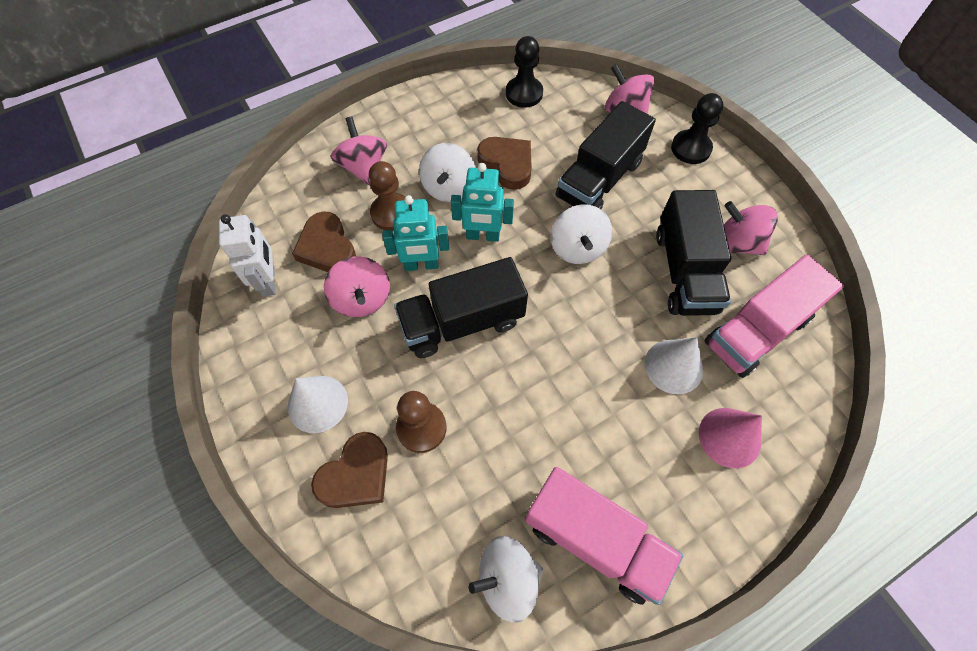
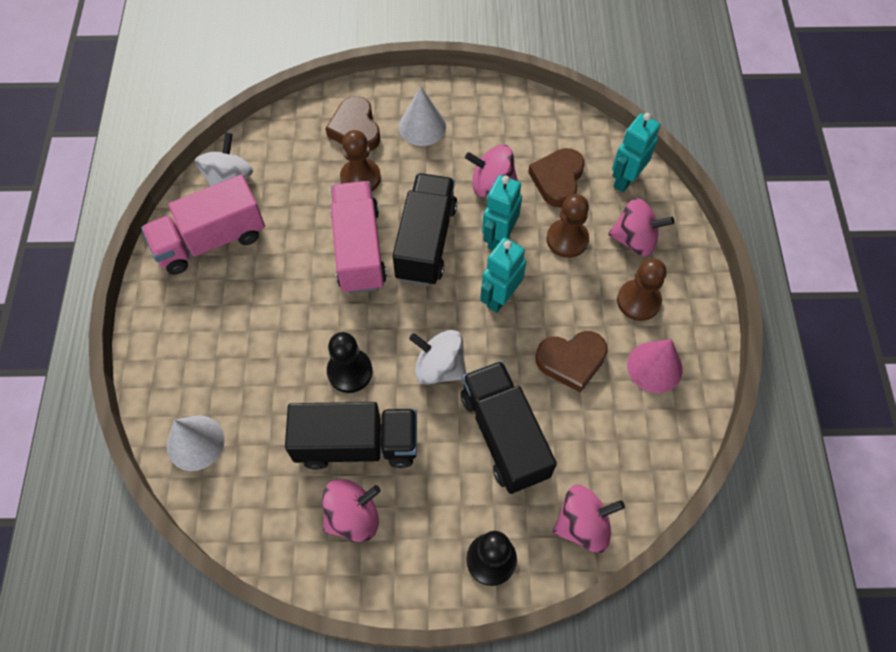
camera: 120 degrees right, 0 degrees up
white robot [219,214,276,297] -> none
brown heart [292,211,356,272] -> brown heart turned 75 degrees counterclockwise [528,148,584,207]
white spinning top [419,143,476,202] -> none
black pawn [506,36,543,108] -> black pawn moved to [327,332,373,393]
white cone [645,337,703,394] -> white cone moved to [166,415,225,471]
black truck [656,190,731,316] -> black truck turned 150 degrees clockwise [285,402,417,470]
pink cone [699,408,762,468] -> pink cone moved to [627,339,683,393]
pink truck [705,254,844,378] -> pink truck moved to [330,181,387,294]
none -> turquoise robot [612,113,660,192]
none -> brown pawn [617,258,666,321]

